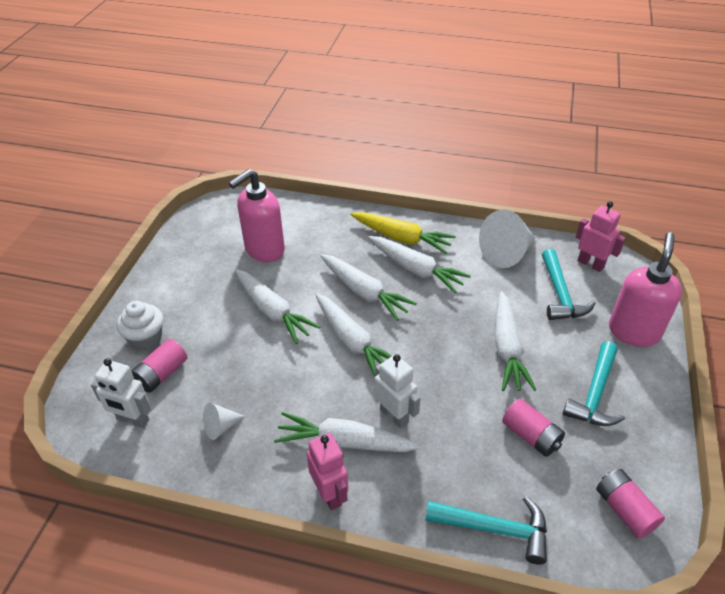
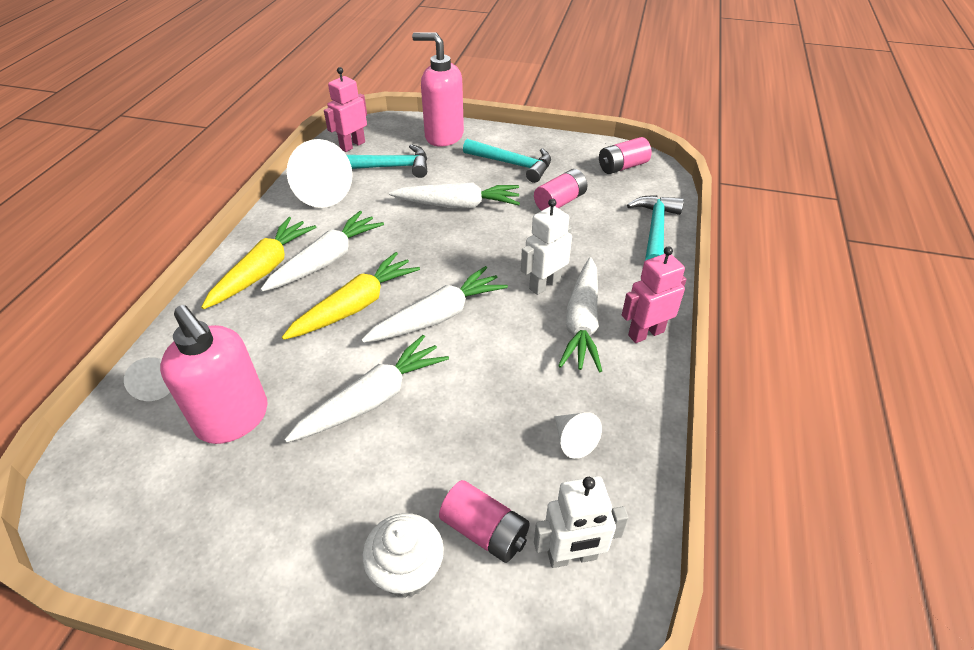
camera: 90 degrees left, 0 degrees up
white robot [91,358,151,428] -> white robot turned 60 degrees clockwise [534,476,629,568]
white carrot [320,254,417,321] -> yellow carrot [282,252,420,340]
none -> white cone [124,357,170,401]

